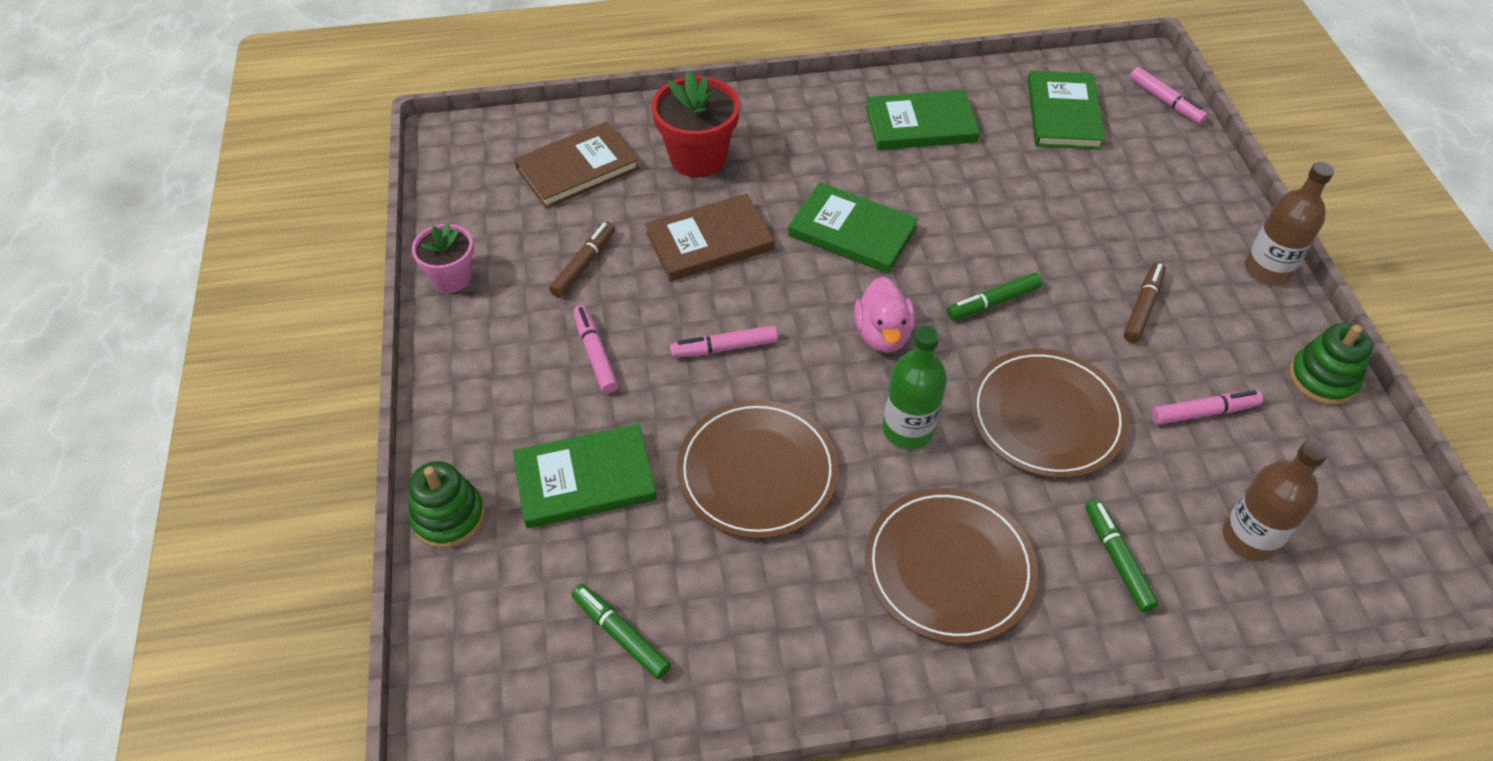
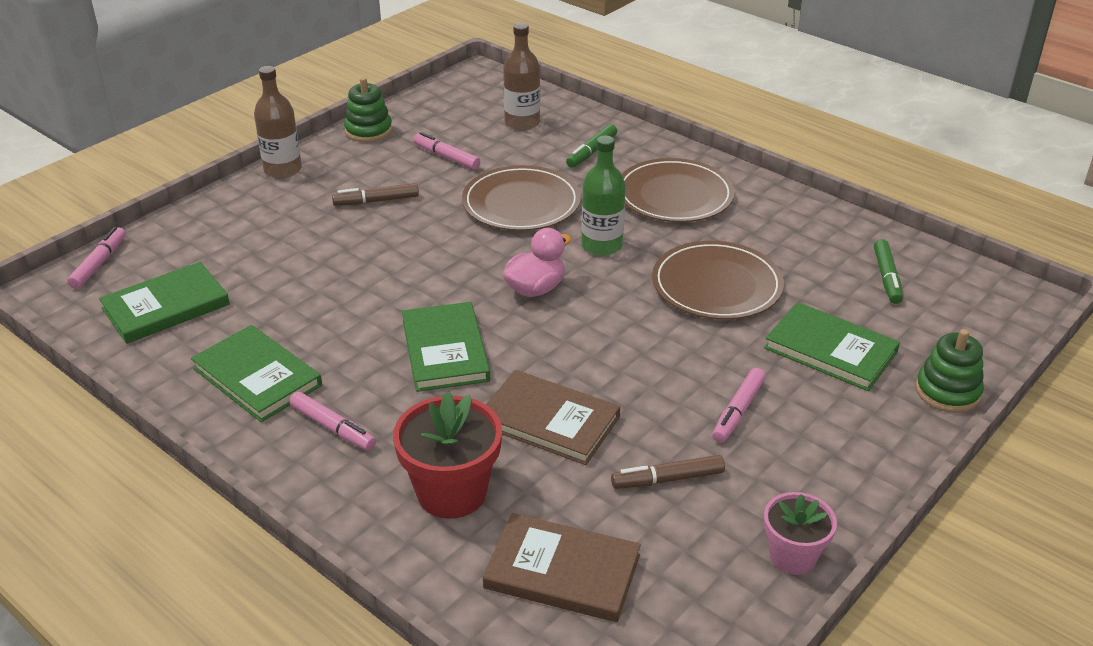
camera: 130 degrees left, 15 degrees down
pink marker [670,325,778,358] -> pink marker moved to [289,392,376,451]
green marker [947,272,1042,320] -> none

